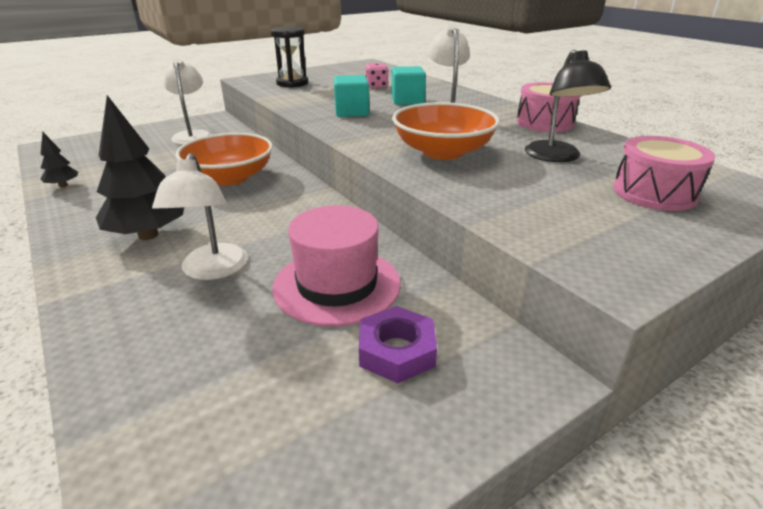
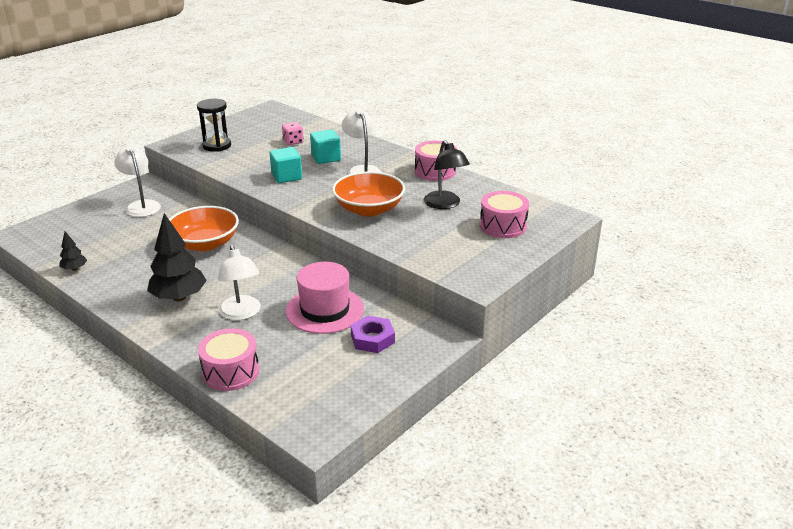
camera: 15 degrees left, 0 degrees up
none -> pink drum [198,328,259,391]

